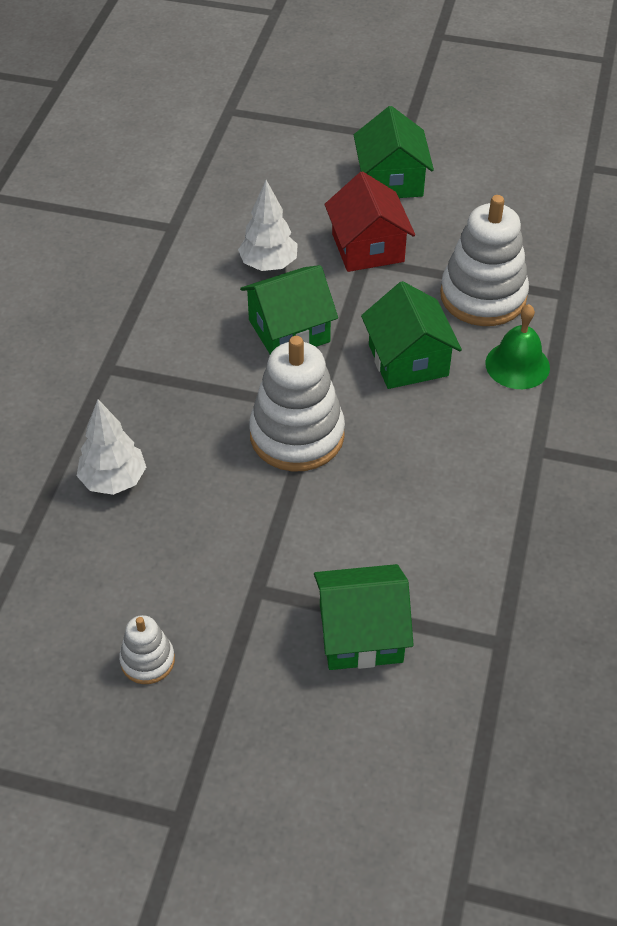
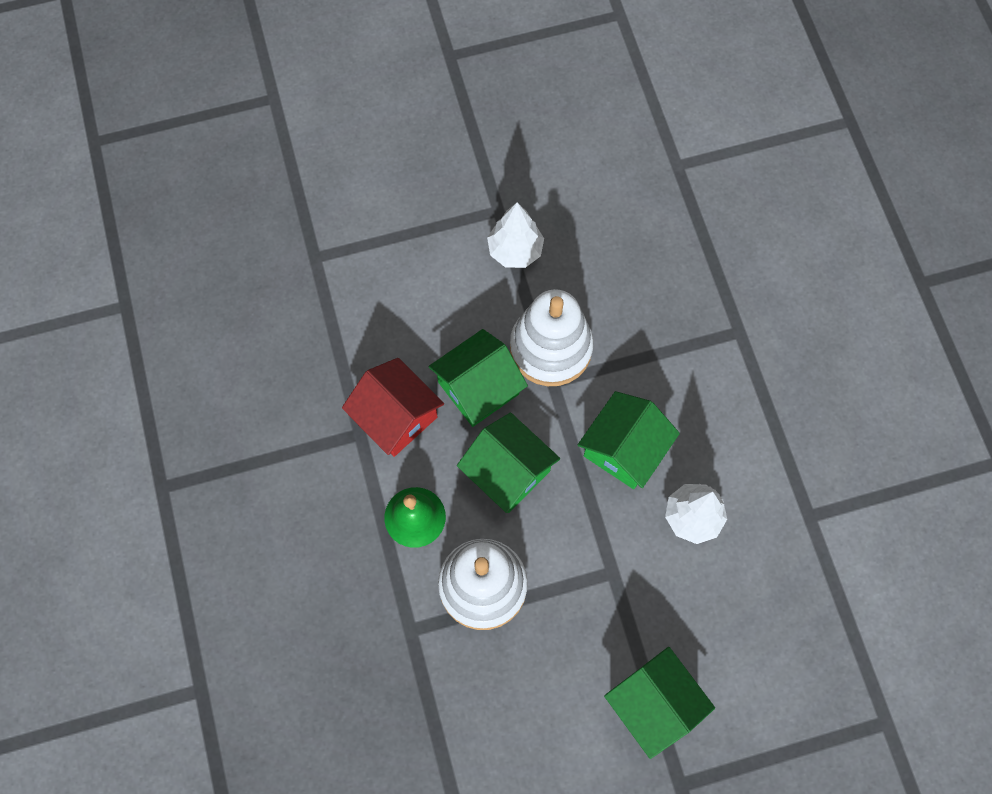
camera: 150 degrees right, 20 degrees up
white tree [77,399,146,495] -> white tree moved to [487,202,544,268]
white stacking toy [119,615,175,684] -> none
green house [314,564,414,670] -> green house moved to [429,329,528,427]
red house [324,171,415,272] -> red house moved to [342,358,444,457]

